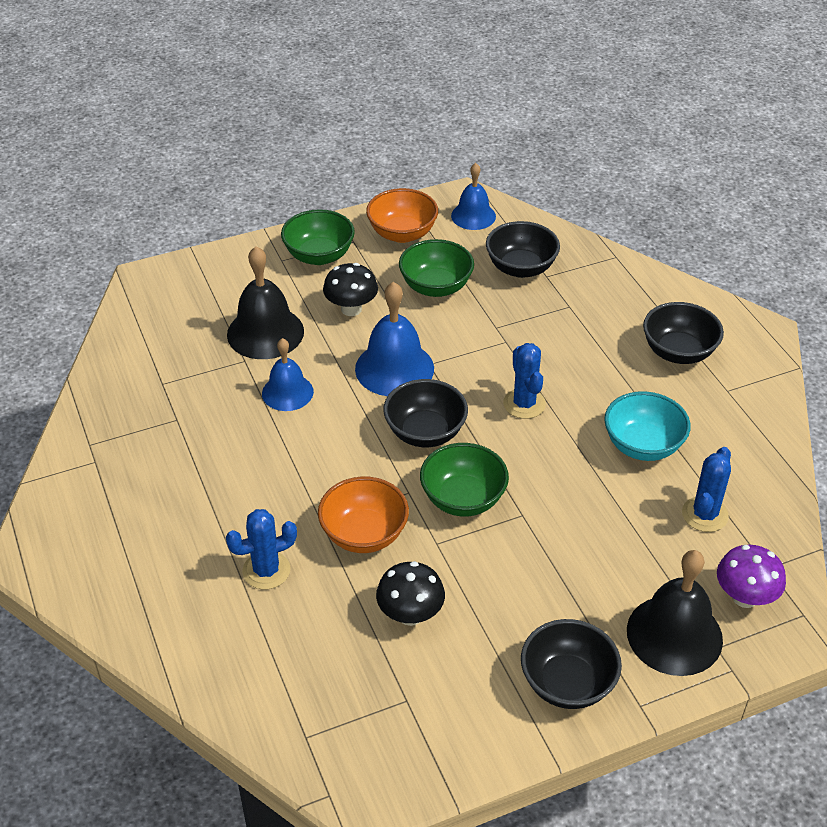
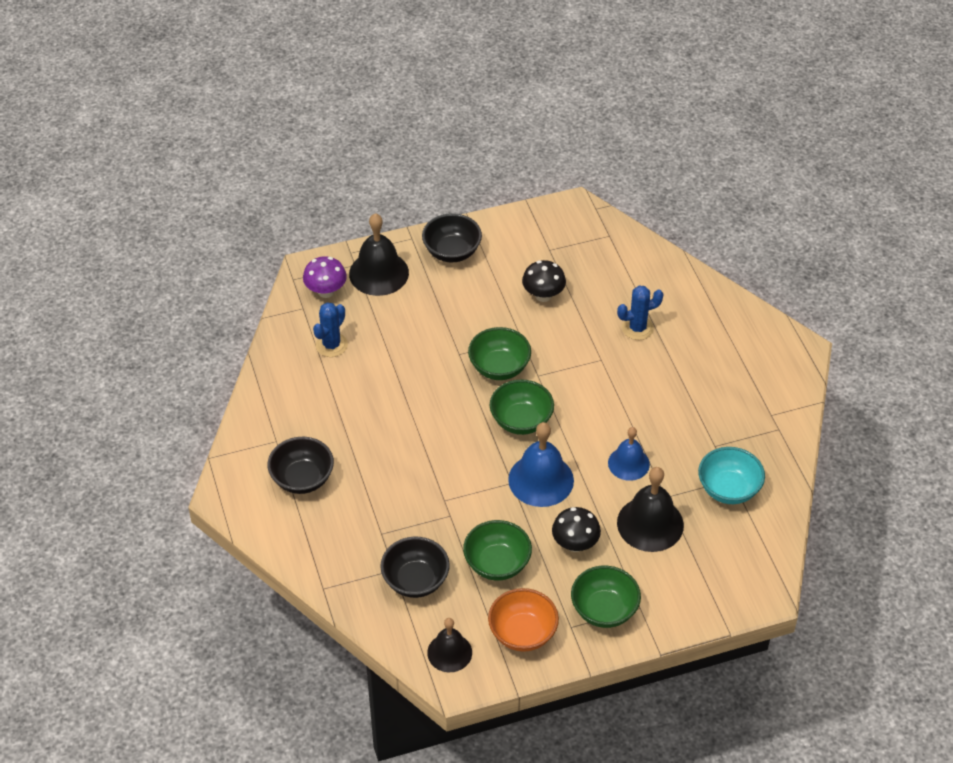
camera: 175 degrees left, 5 degrees up
orange bowl [318,477,409,553] -> none
black bowl [383,379,468,447] -> green bowl [490,380,554,435]
blue bell [451,163,496,230] -> black bell [427,618,472,672]
blue cactus [503,343,546,419] -> none
turquoise bowl [604,391,691,461] -> turquoise bowl moved to [698,447,765,504]

